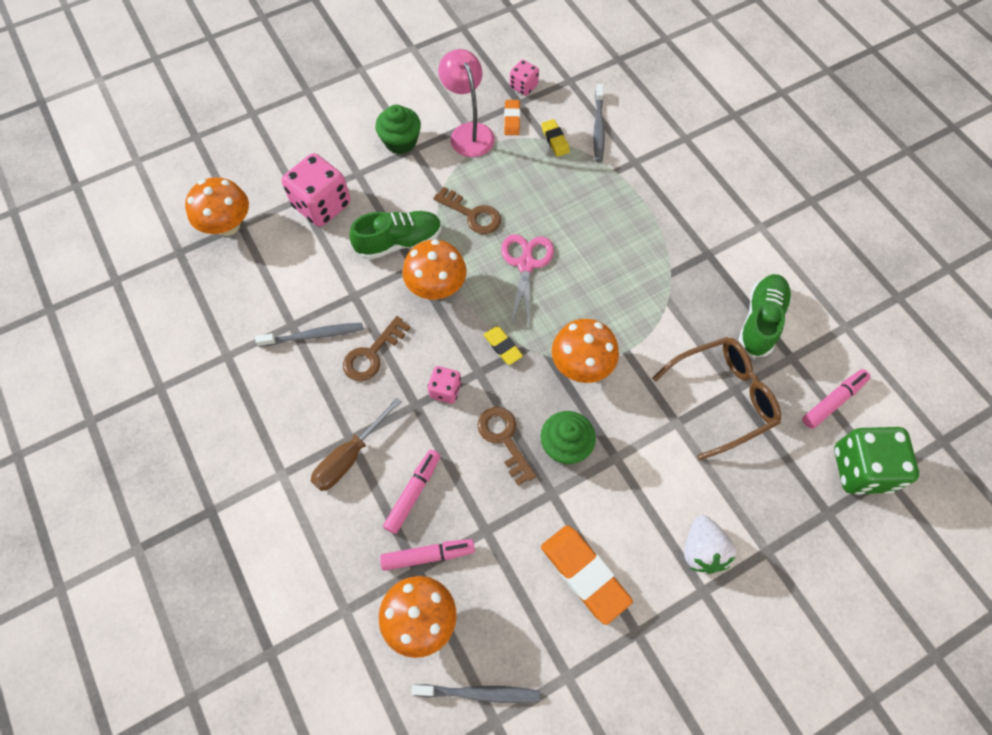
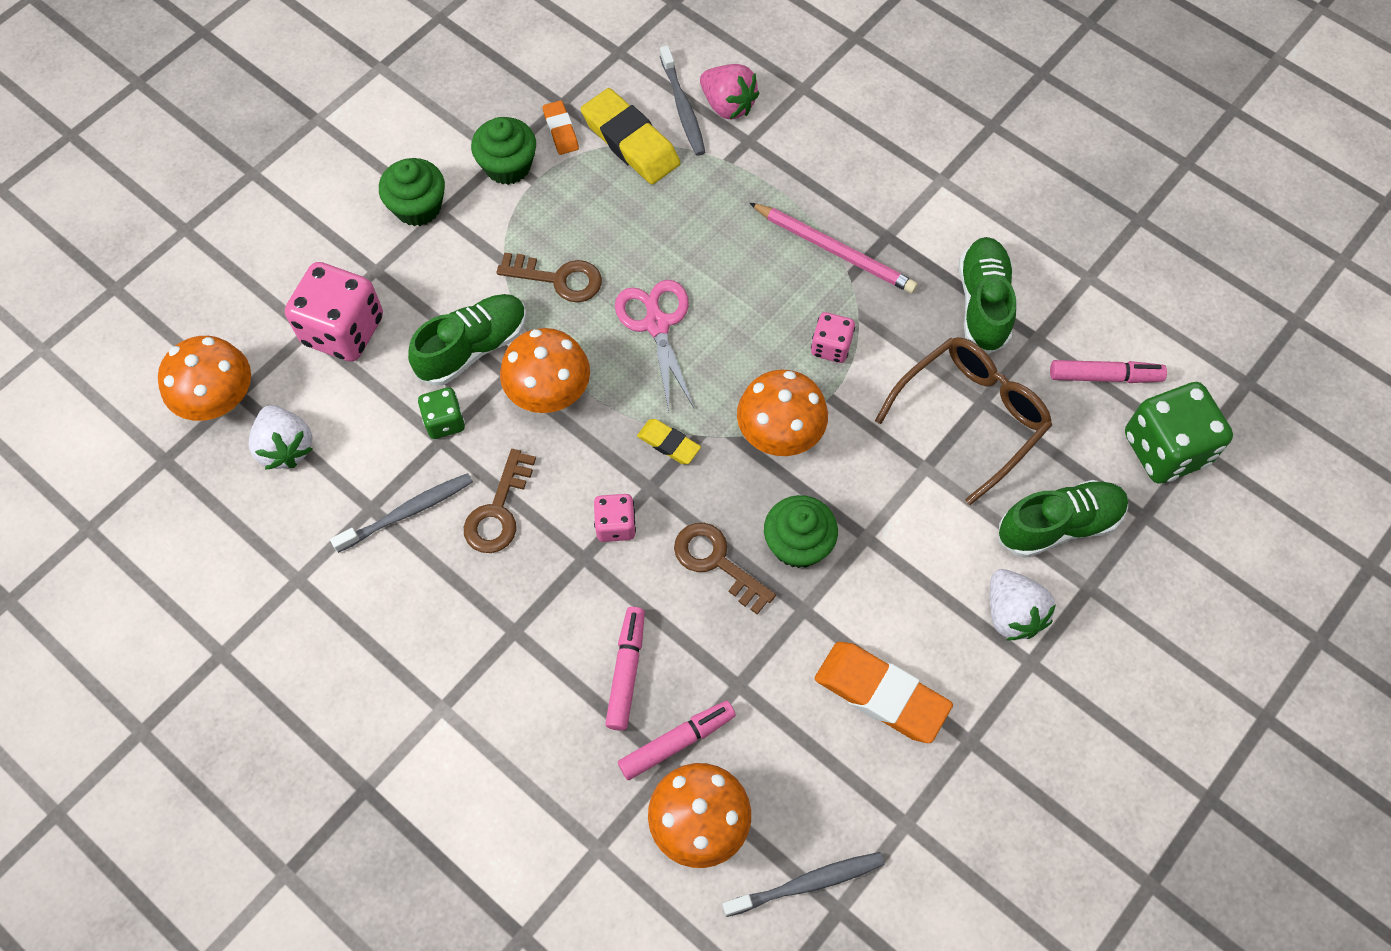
camera: 20 degrees left, 0 degrees up
brown screwdriver [311,397,402,491] -> none
pink lamp [438,49,495,157] -> green cupcake [471,117,536,185]
pink dice [510,60,539,96] -> pink dice moved to [811,312,855,363]
yellow eraser [541,119,570,157] -> yellow eraser [581,88,680,184], size x1.90
pink marker [802,369,870,429] -> pink marker turned 60 degrees clockwise [1050,360,1167,383]
none -> white strawberry [249,405,312,470]
none -> green dice [418,387,465,439]
none -> pink strawberry [700,64,759,119]
none -> pink pencil [750,203,918,293]
none -> green shoe [999,480,1128,558]

